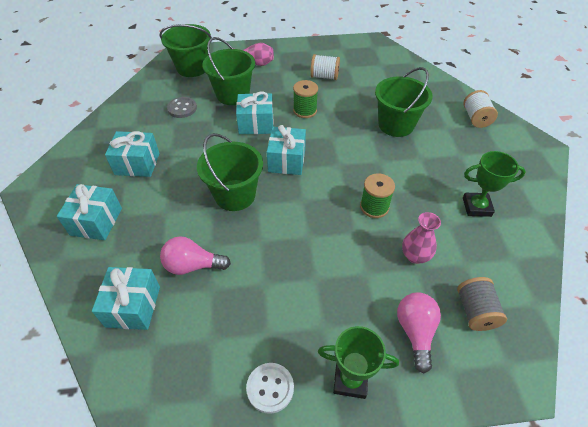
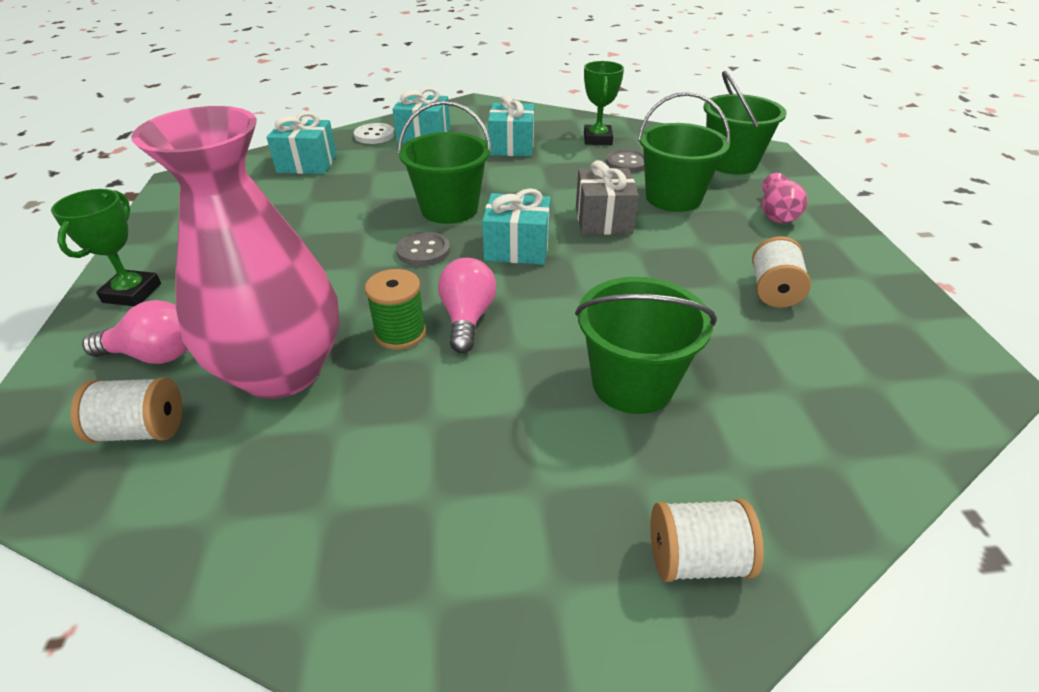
camera: 90 degrees right, 10 degrees down
pink light bulb [160,236,231,275] -> pink light bulb moved to [438,258,496,353]
turquoise gift [236,91,274,134] -> grey gift [576,160,639,235]
white button [246,363,294,414] -> white button moved to [354,123,394,144]
green spool [293,80,318,118] -> none
pink vase [402,212,441,264] -> pink vase [131,106,339,399], size x2.45
grey spool [457,277,507,331] -> white spool [71,377,182,443]
green trophy [463,151,526,217] -> green trophy moved to [584,61,624,145]
none -> grey button [396,232,450,266]

